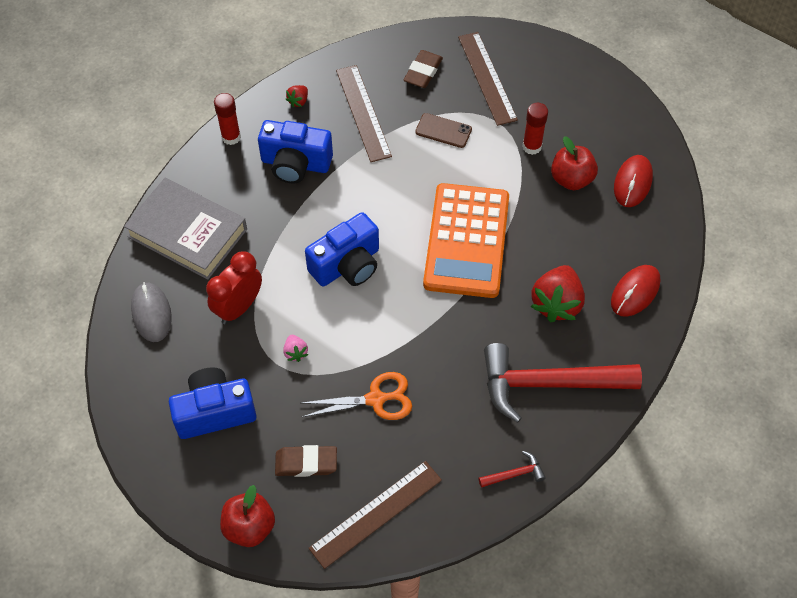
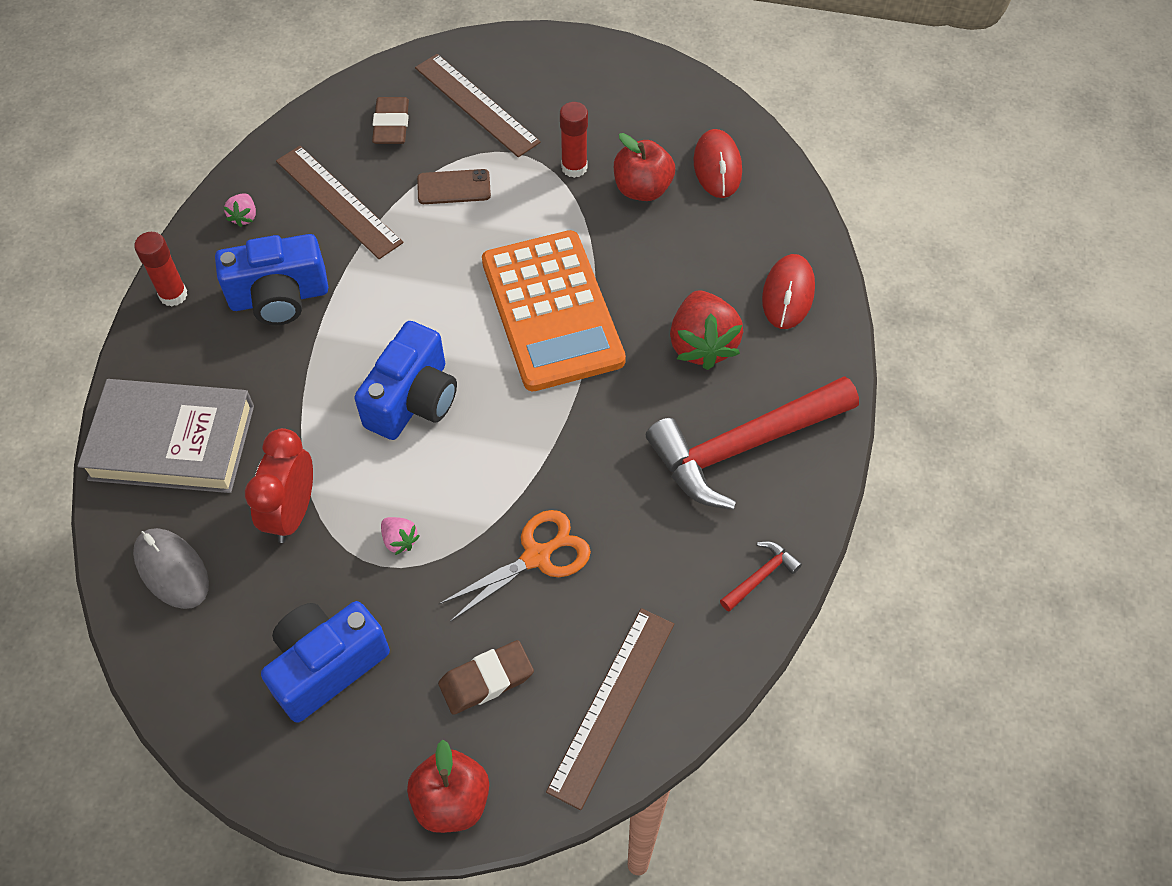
camera: 25 degrees left, 0 degrees up
red strawberry [286,85,308,107] -> pink strawberry [224,193,256,227]

